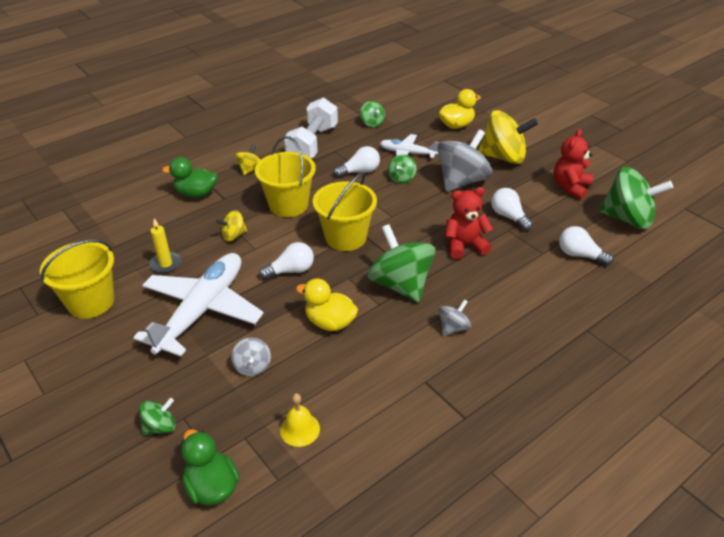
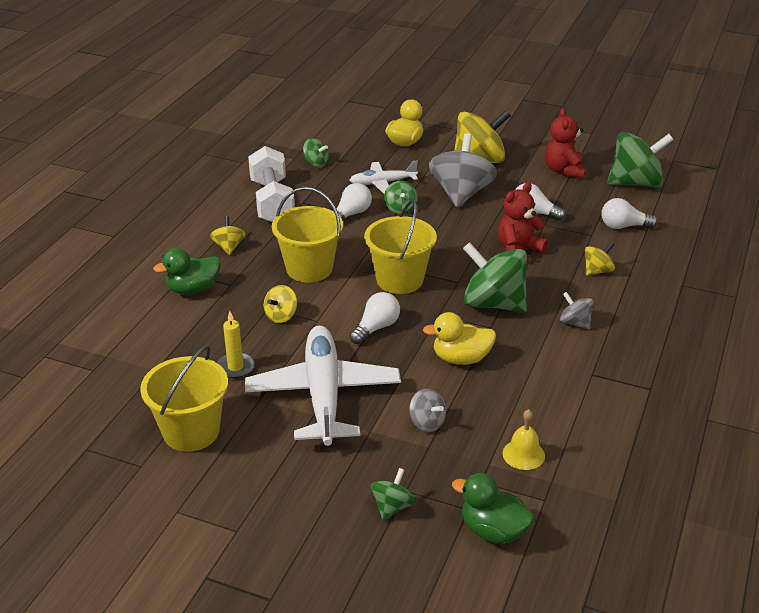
camera: 30 degrees left, 5 degrees down
grey spinning top [439,300,471,336] -> grey spinning top turned 60 degrees counterclockwise [560,292,593,329]
none -> yellow spinning top [585,243,615,276]

